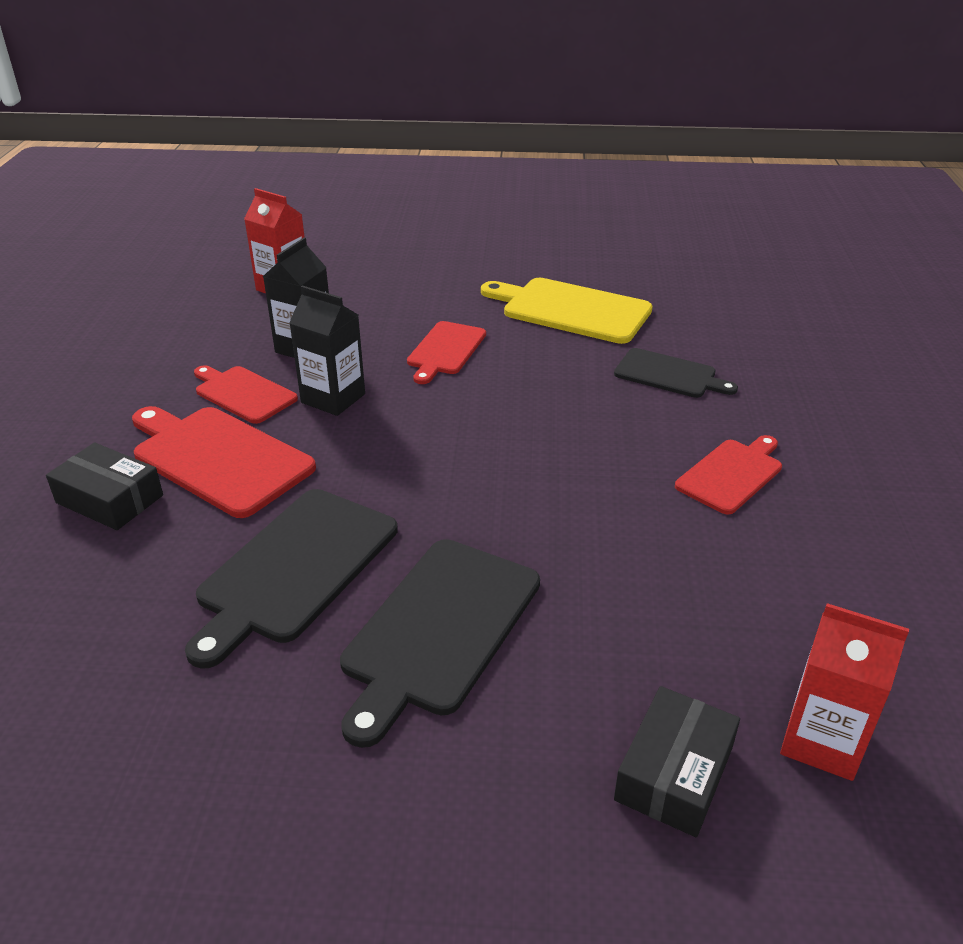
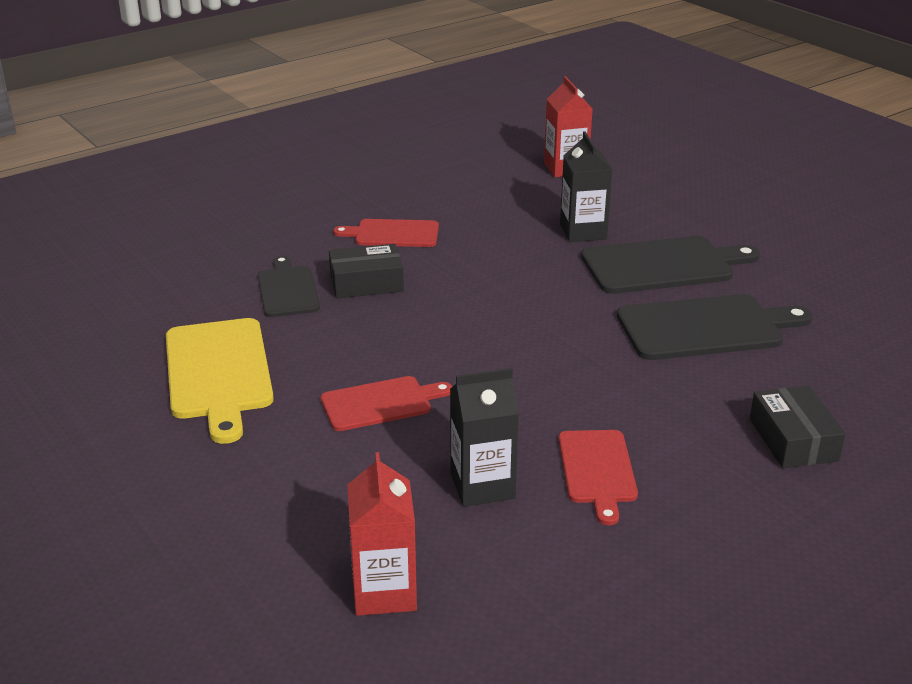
camera: 130 degrees left, 5 degrees down
red cutting board [132,406,316,518] -> none
black carton [289,285,365,416] -> black carton moved to [560,132,613,242]
black box [614,686,740,837] -> black box moved to [329,244,404,298]

